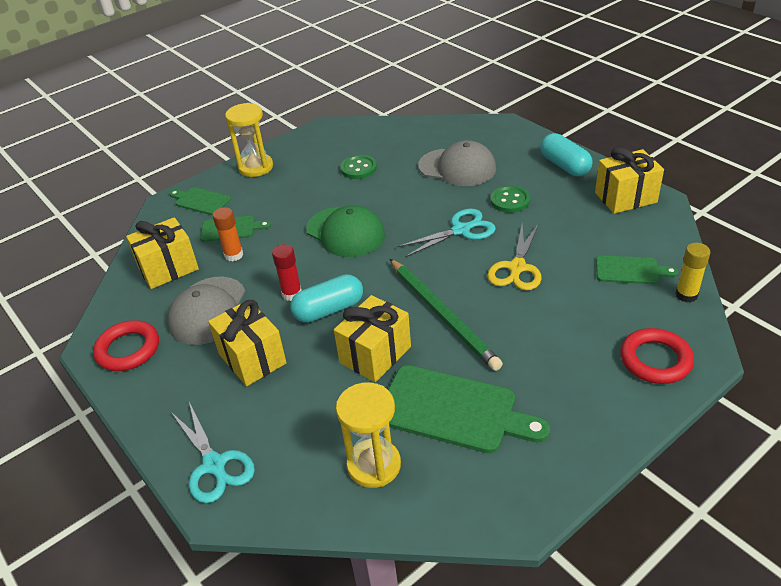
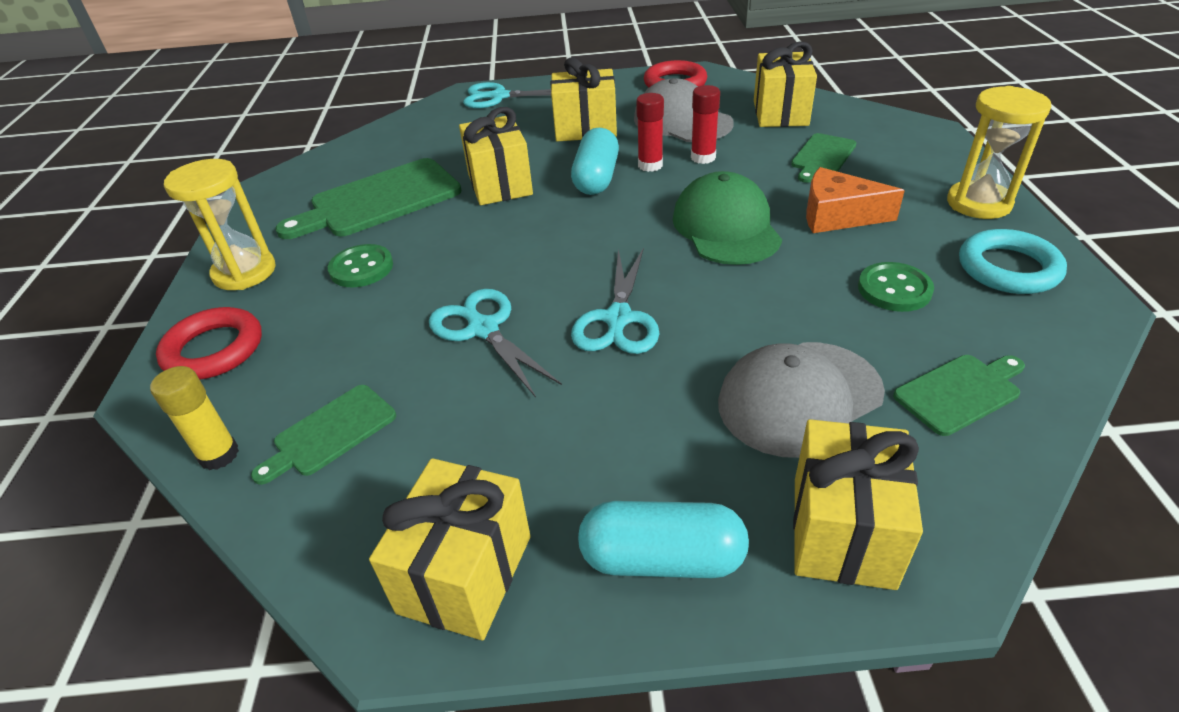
camera: 125 degrees right, 0 degrees up
green cutting board [170,187,231,215] -> green cutting board moved to [893,355,1025,436]
orange glue stick [213,207,243,262] -> none
green cap [306,205,385,257] -> green cap turned 90 degrees clockwise [673,171,782,265]
yellow hourglass [336,382,401,488] -> yellow hourglass moved to [164,159,276,290]
green pencil [390,259,503,371] -> none
yellow scissors [487,223,541,291] -> turquoise scissors [429,289,562,398]
green button [490,186,530,213] -> green button moved to [328,244,393,287]
none -> red glue stick [691,85,720,164]
none -> yellow gift [793,419,923,590]
none -> orange cheese [806,167,905,233]
none -> turquoise ring [959,229,1067,294]

